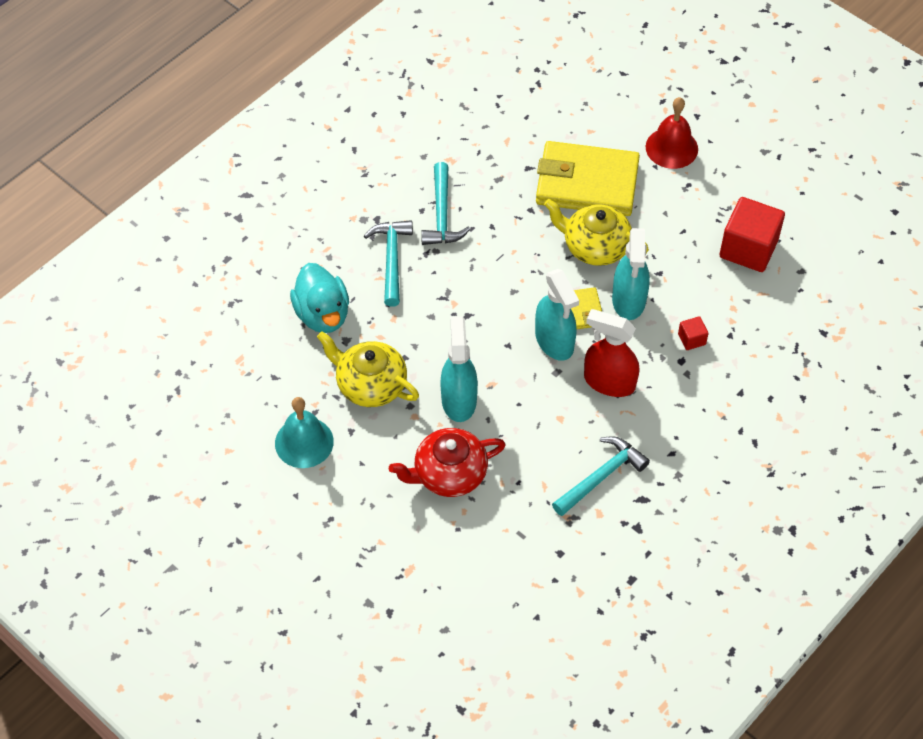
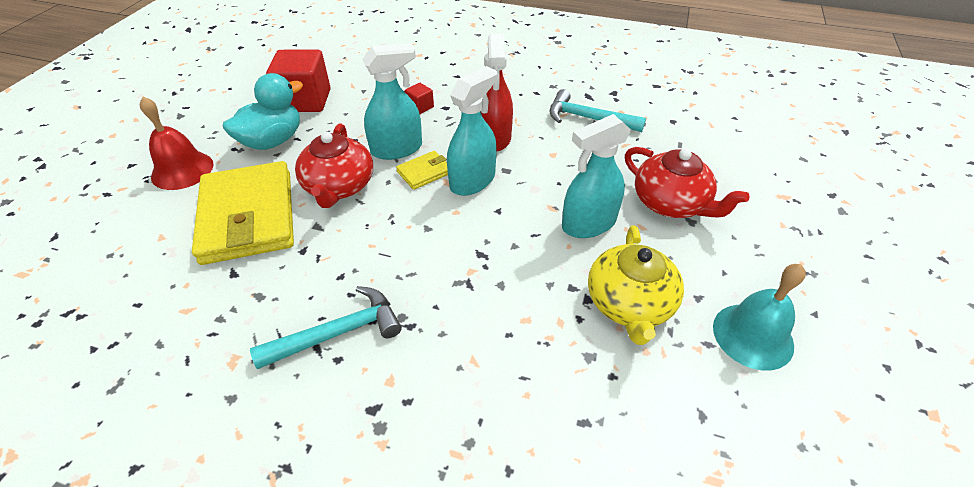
camera: 115 degrees left, 10 degrees down
turquoise duck [290,263,349,333] -> turquoise duck moved to [223,73,303,150]
turquoise hammer [364,220,413,307] -> none
yellow teapot [544,199,649,266] -> red teapot [295,123,373,208]

